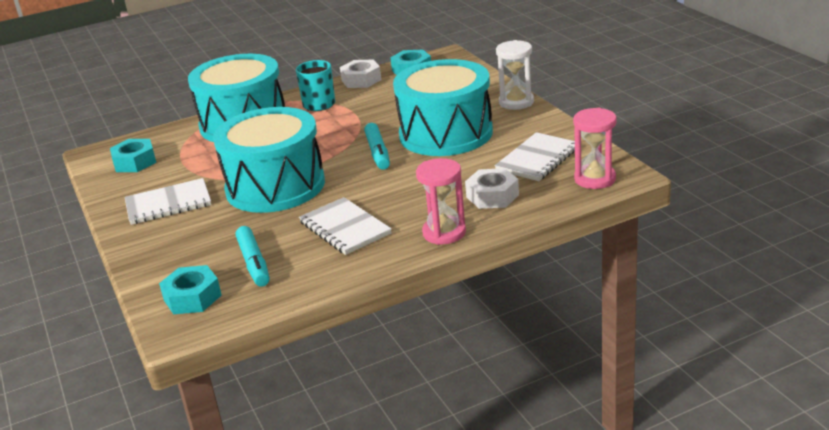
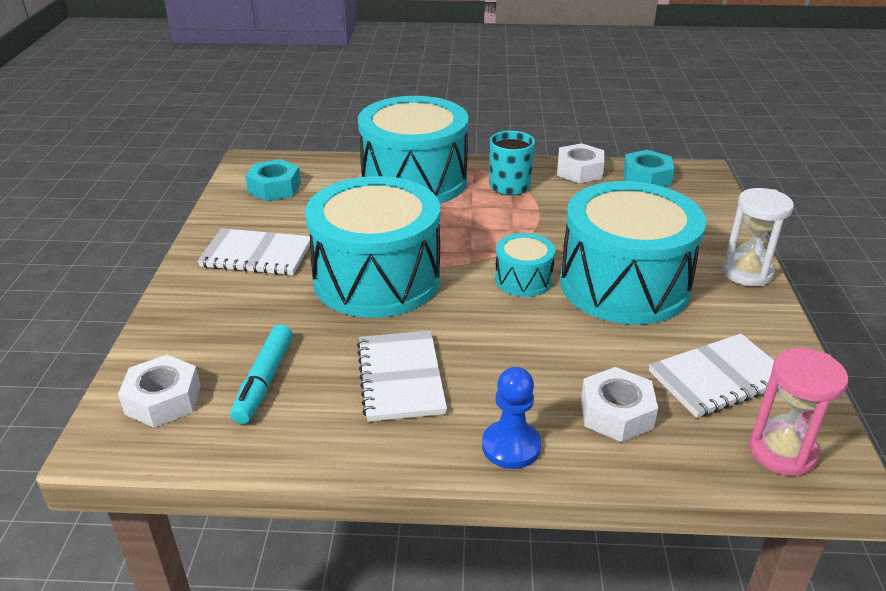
camera: 25 degrees right, 5 degrees up
turquoise nut [159,265,222,314] -> white nut [118,355,201,428]
turquoise marker [364,123,390,170] -> turquoise drum [495,233,555,297]
pink hourglass [416,158,466,245] -> blue pawn [482,367,541,469]

